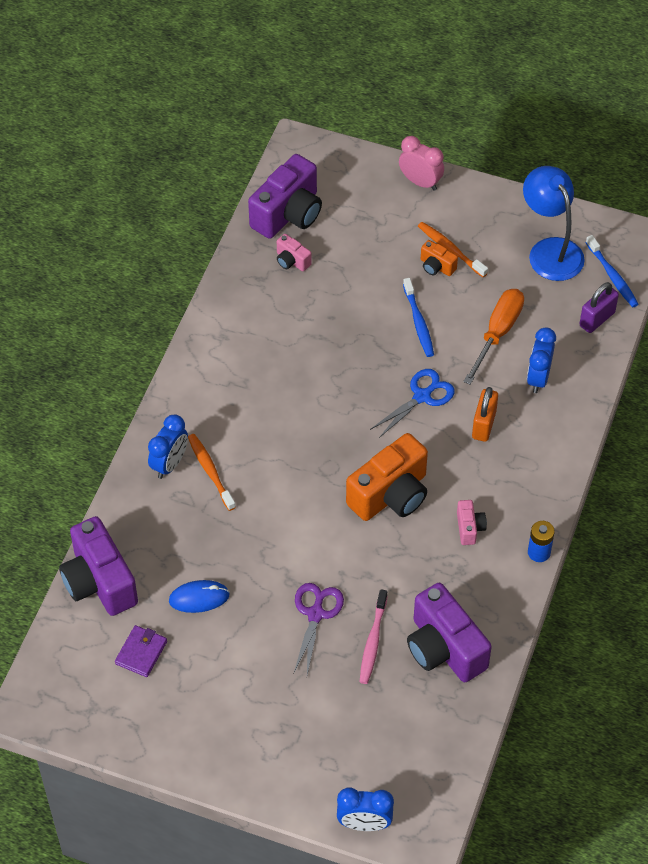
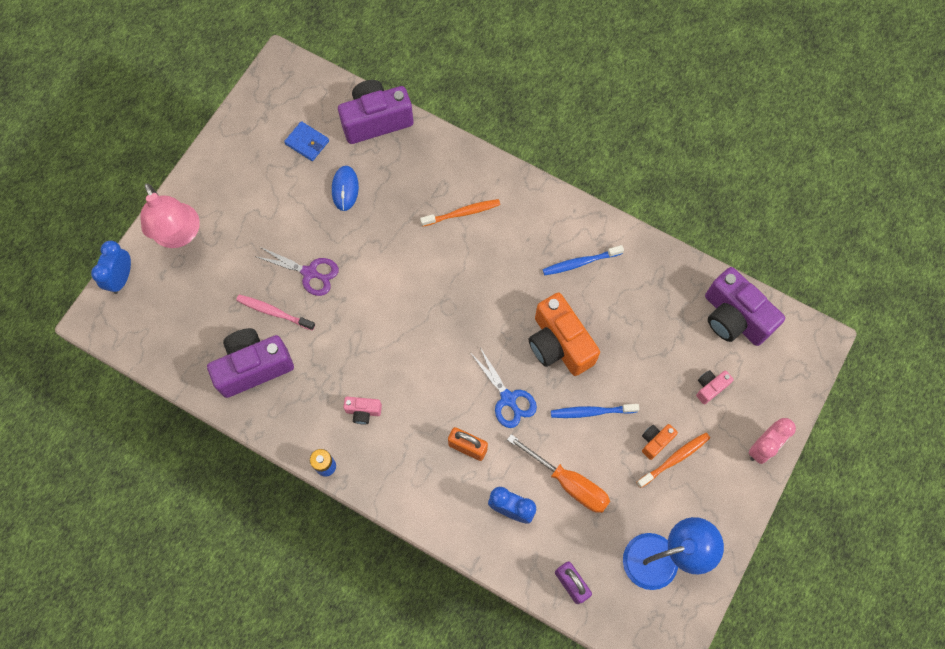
camera: 100 degrees right, 15 degrees up
purple wallet [115,625,167,677] -> blue wallet [284,121,329,161]
blue clock [148,415,188,479] -> none
pink camera [277,234,312,271] -> pink camera moved to [696,370,734,404]
orange camera [346,433,428,521] -> orange camera moved to [529,293,600,376]
blue toothbrush [586,235,638,307] -> blue toothbrush moved to [542,245,624,276]
none -> pink lamp [140,183,200,248]

